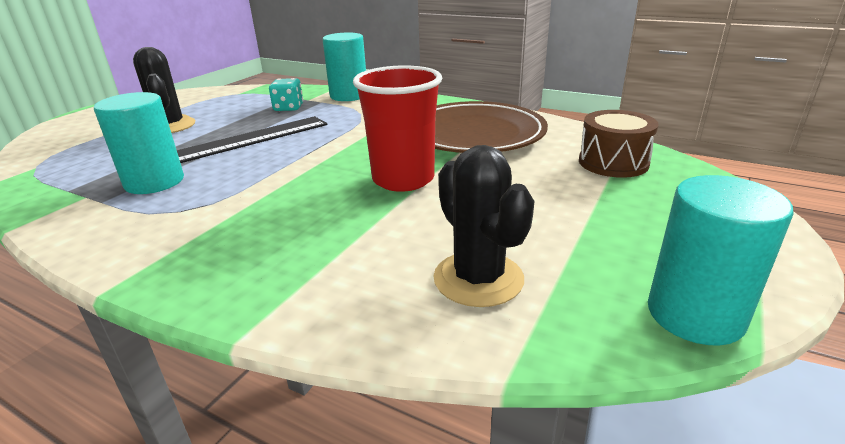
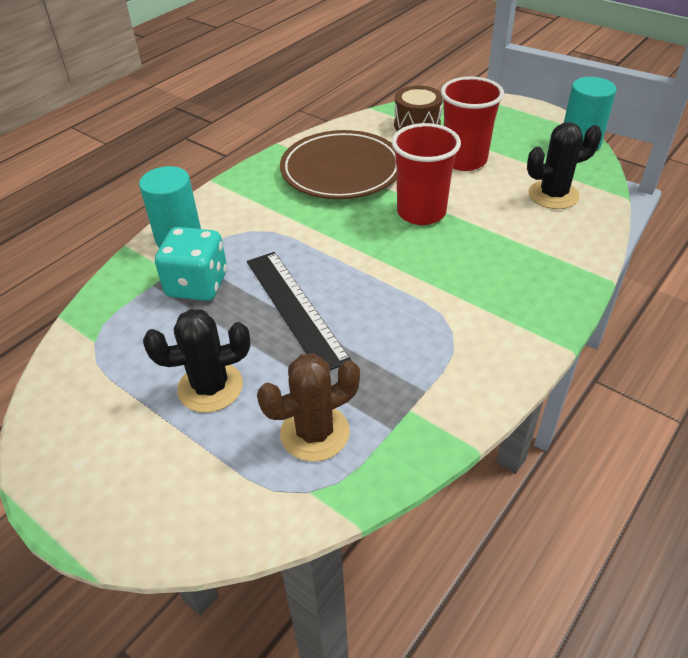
camera: 80 degrees left, 15 degrees up
turquoise cylinder [94,92,184,194] -> none
turquoise dice [269,78,303,111] -> turquoise dice [155,227,227,301], size x1.62
none -> brown cactus [257,353,360,462]
none -> red cup [441,76,504,171]

